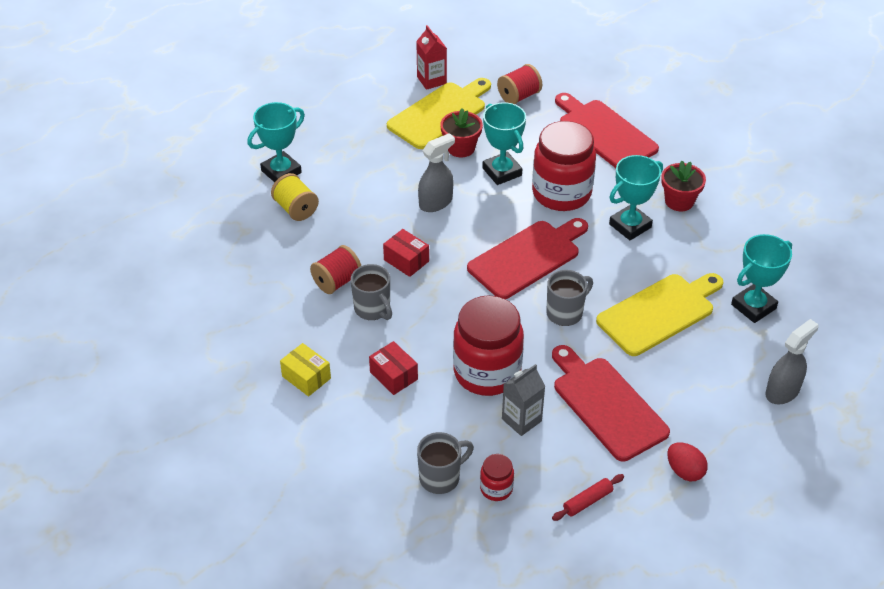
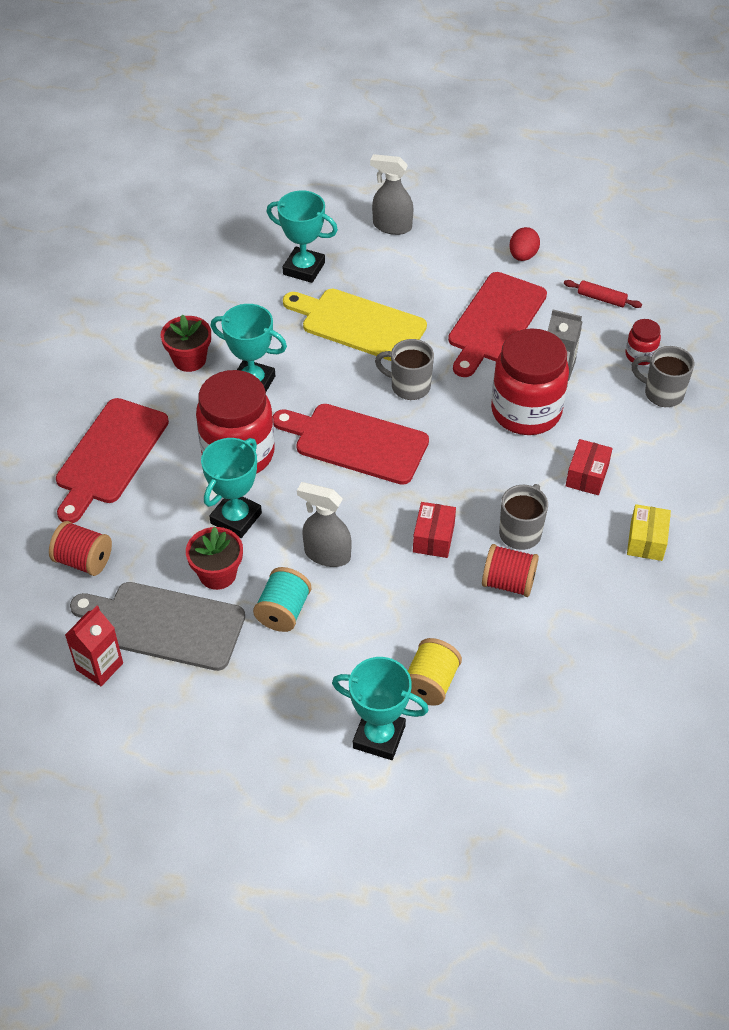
camera: 120 degrees left, 5 degrees up
yellow cutting board [387,78,491,149] -> grey cutting board [70,582,245,671]
none -> turquoise spool [253,567,311,632]

